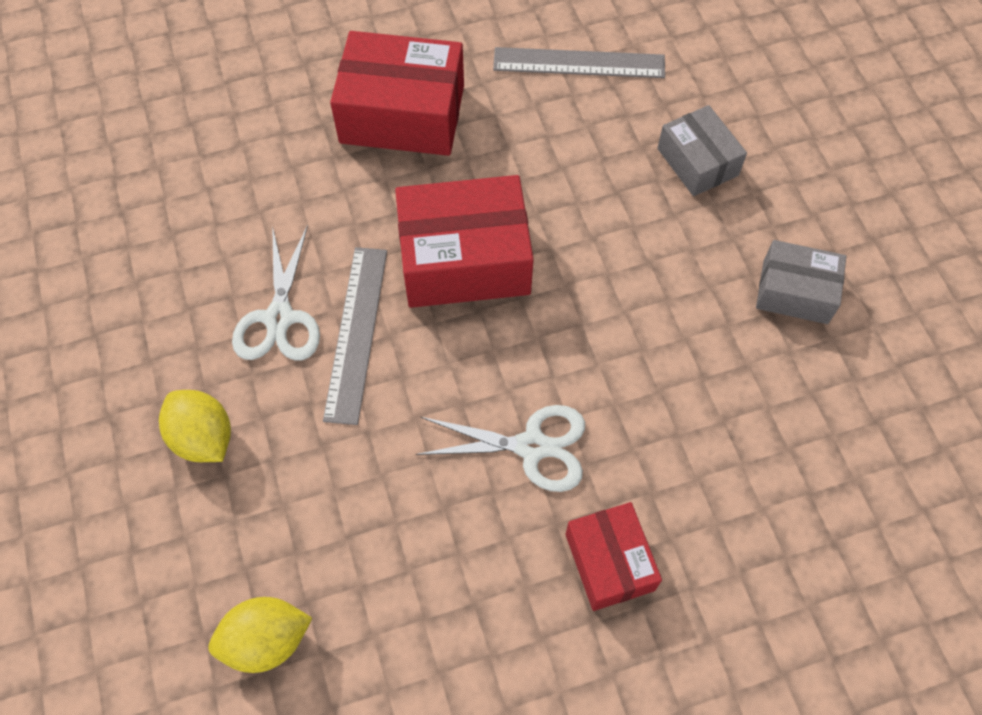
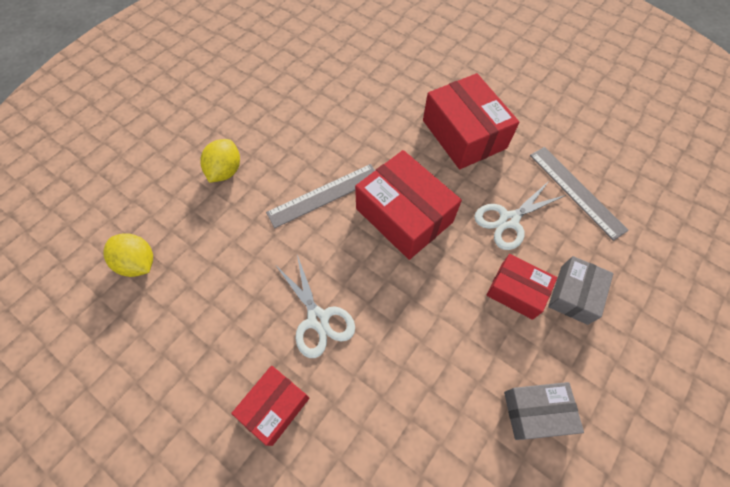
camera: 55 degrees right, 0 degrees up
white scissors [232,225,320,361] -> white scissors moved to [474,180,566,250]
grey box [756,240,846,324] -> grey box turned 75 degrees counterclockwise [504,382,584,440]
none -> red box [487,254,557,320]

